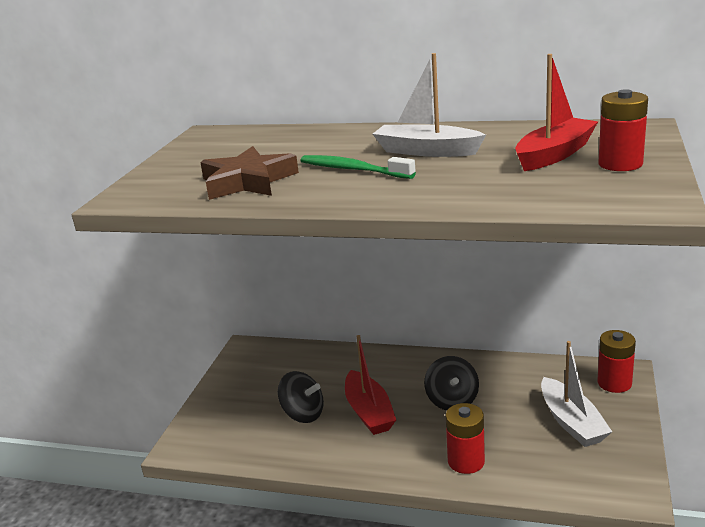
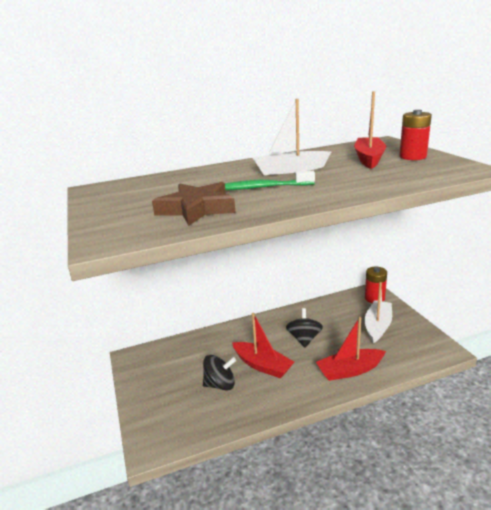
camera: 35 degrees left, 0 degrees up
black spinning top [424,356,479,410] -> black spinning top turned 135 degrees counterclockwise [286,308,323,348]
red battery [446,403,485,474] -> red boat [316,317,386,381]
white boat [541,341,612,447] -> white boat turned 105 degrees counterclockwise [365,282,392,343]

